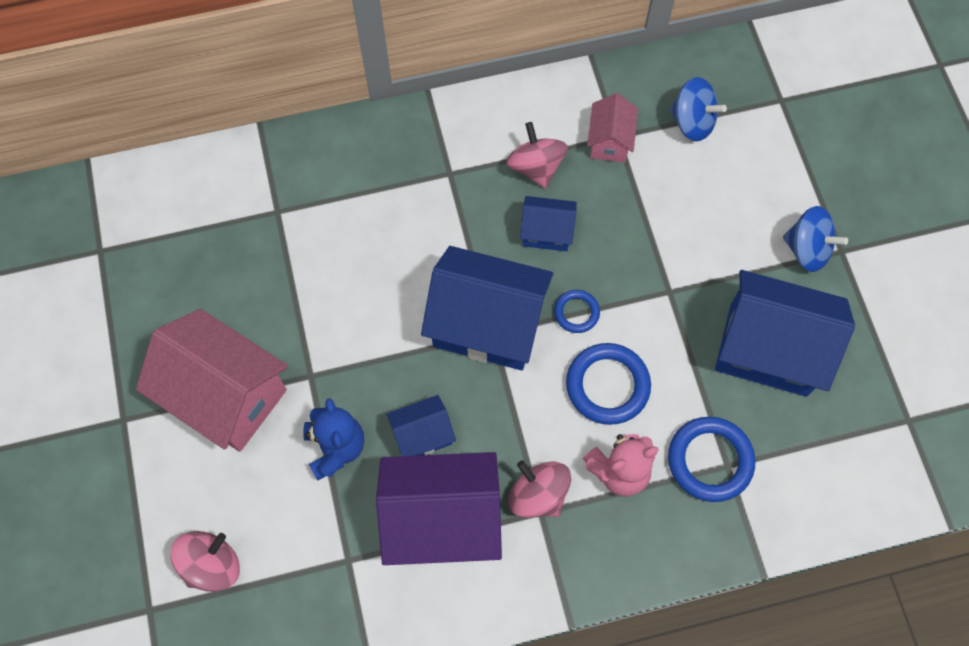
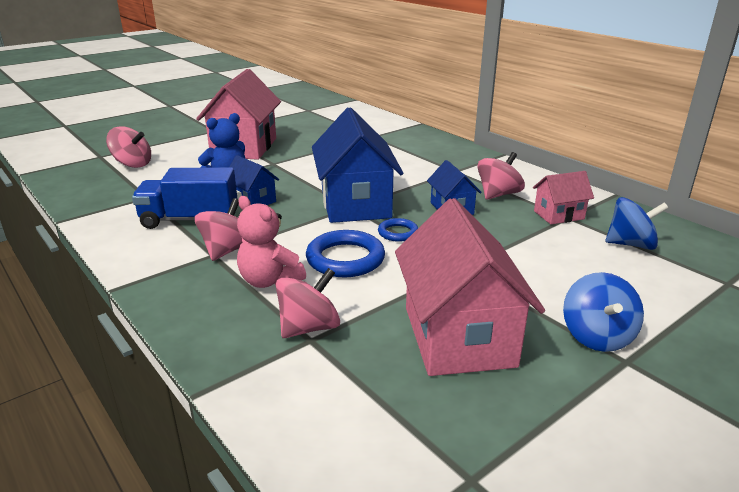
camera: 65 degrees right, 40 degrees down
purple house [376,452,502,565] -> blue truck [132,167,238,229]
blue ring [668,417,755,502] -> pink spinning top [276,268,340,338]
blue spinning top [669,77,727,141] -> blue spinning top turned 90 degrees counterclockwise [606,197,668,250]
blue house [715,270,855,397] -> pink house [395,198,545,376]

